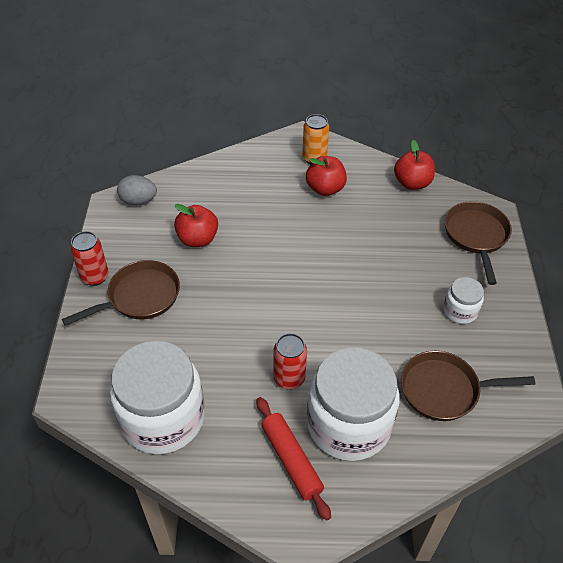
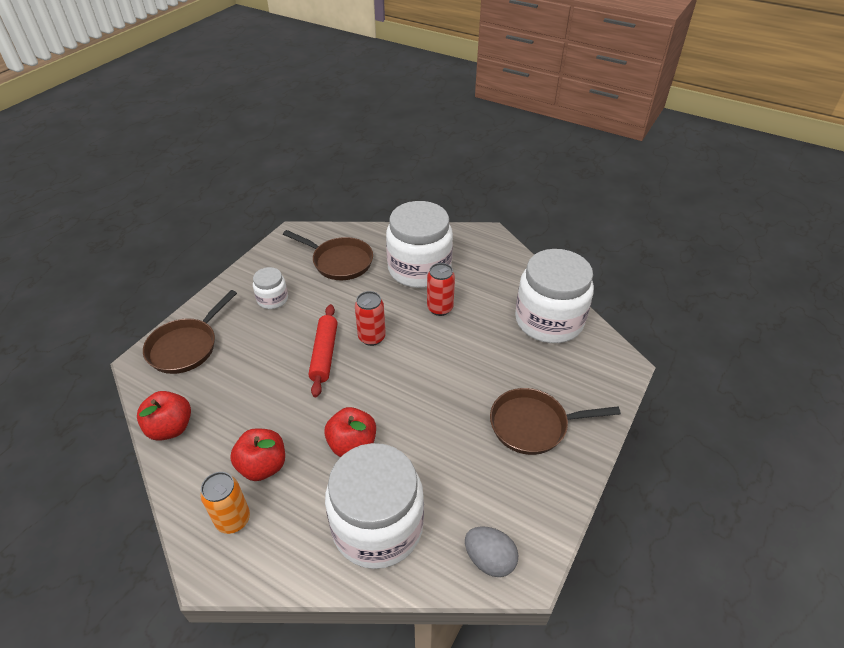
camera: 150 degrees left, 5 degrees down
red can [70,231,109,286] -> red can moved to [355,291,386,346]
red apple [174,204,218,247] -> red apple moved to [324,407,376,457]
red rolling pin [257,397,331,520] -> red rolling pin moved to [308,304,338,397]
none -> white jar [325,443,424,569]

